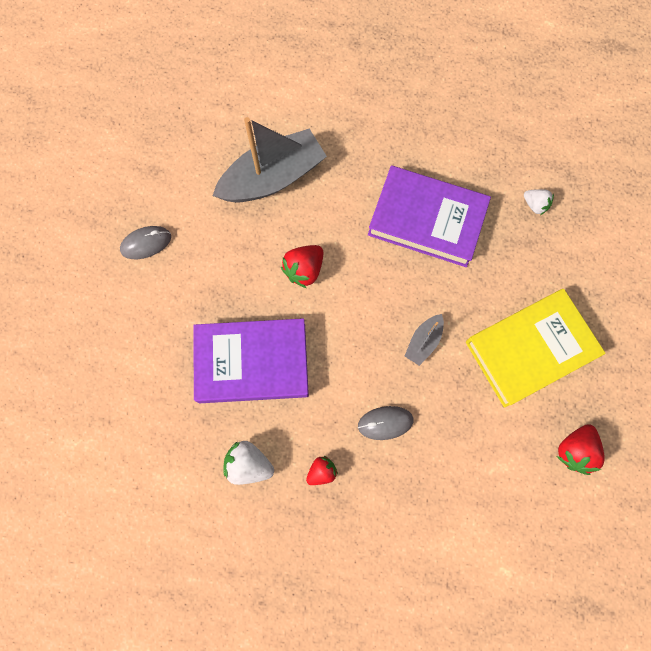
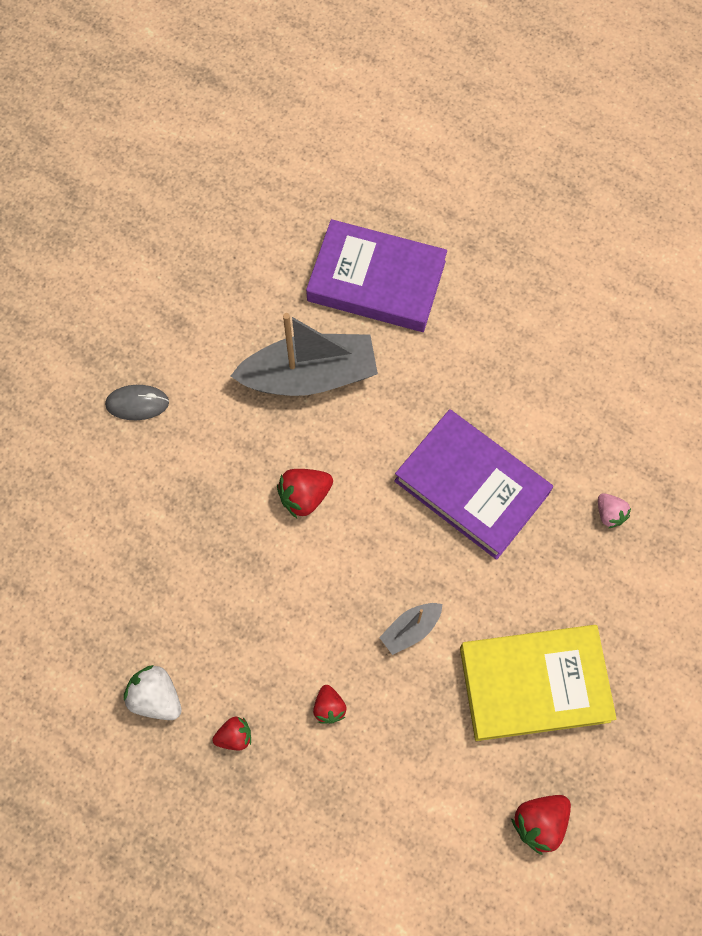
camera: 20 degrees right, 5 degrees down
purple book [193,318,309,403] -> purple book moved to [306,219,447,332]
grey mouse [358,406,414,440] -> red strawberry [313,685,347,724]
white strawberry [524,189,554,215] -> pink strawberry [598,493,631,528]

